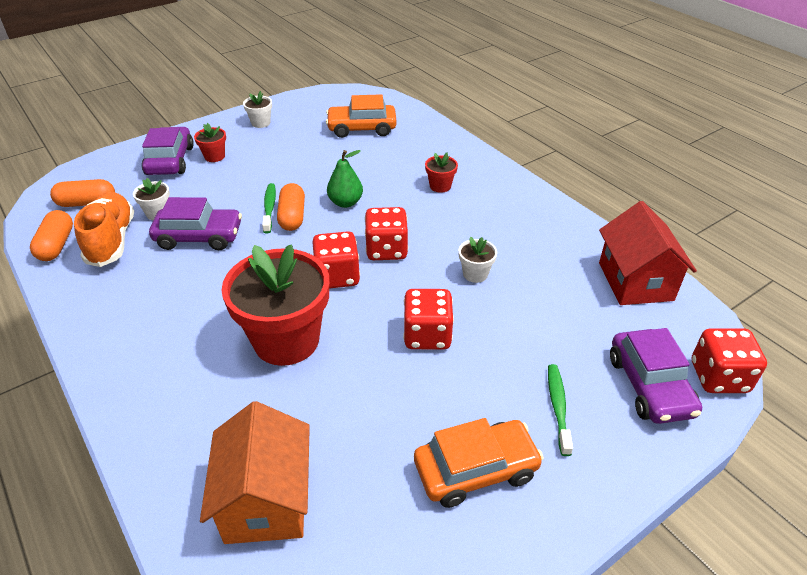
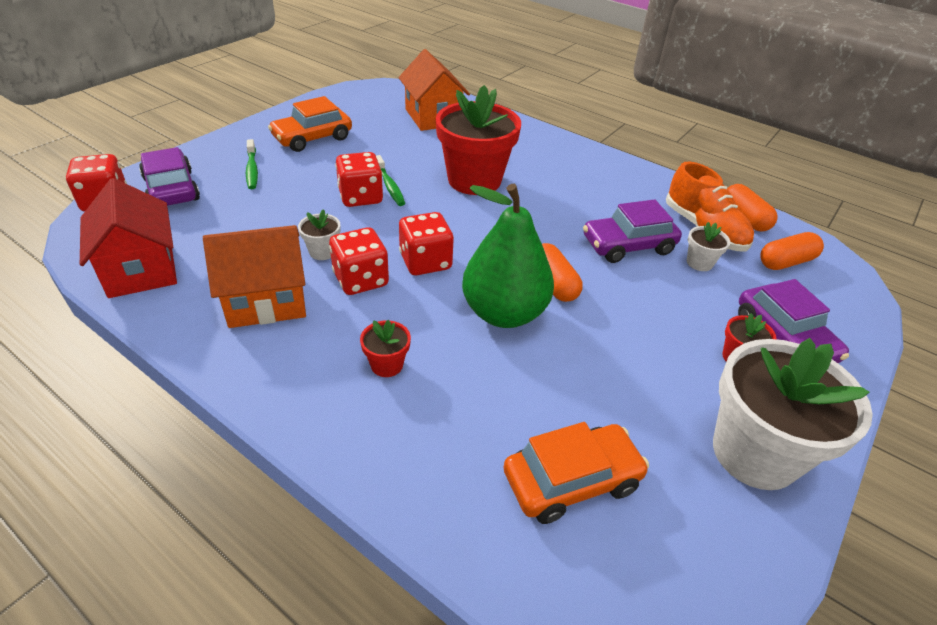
camera: 160 degrees right, 0 degrees up
white flower pot [243,91,272,128] -> white flower pot [713,338,873,490], size x2.35
green toothbrush [262,183,276,234] -> green toothbrush moved to [376,155,405,206]
red dice [312,231,360,289] -> red dice moved to [329,227,389,295]
green pear [327,150,363,208] -> green pear [462,184,554,328], size x1.87
none -> orange house [203,225,306,328]

